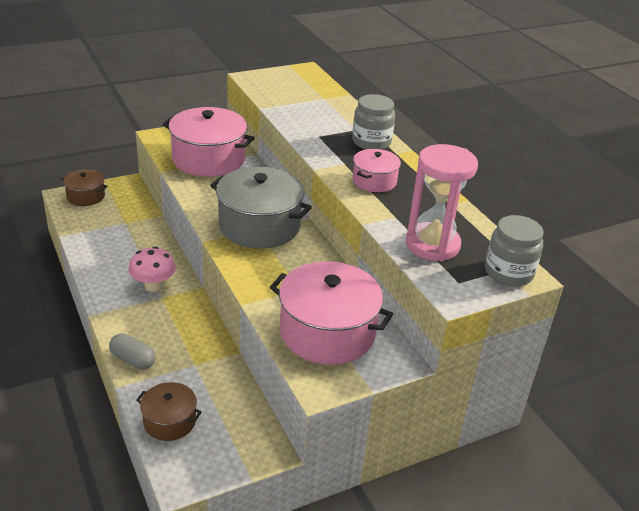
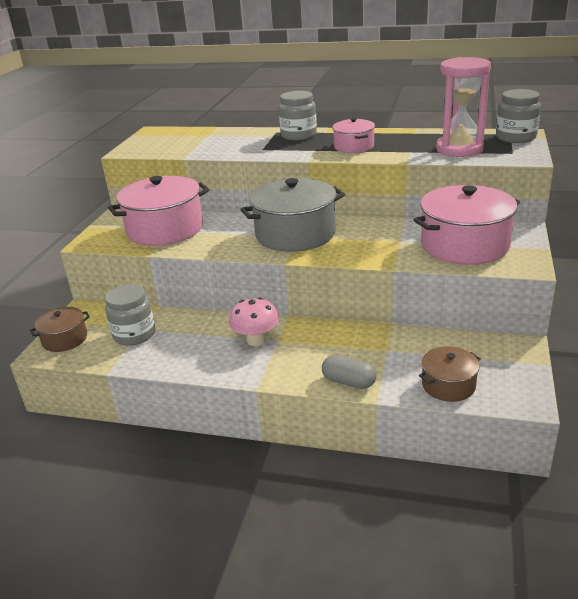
camera: 45 degrees left, 5 degrees down
grey capsule [109,333,156,370] -> grey capsule turned 45 degrees clockwise [322,355,376,389]
none -> grey jar [105,284,155,346]

